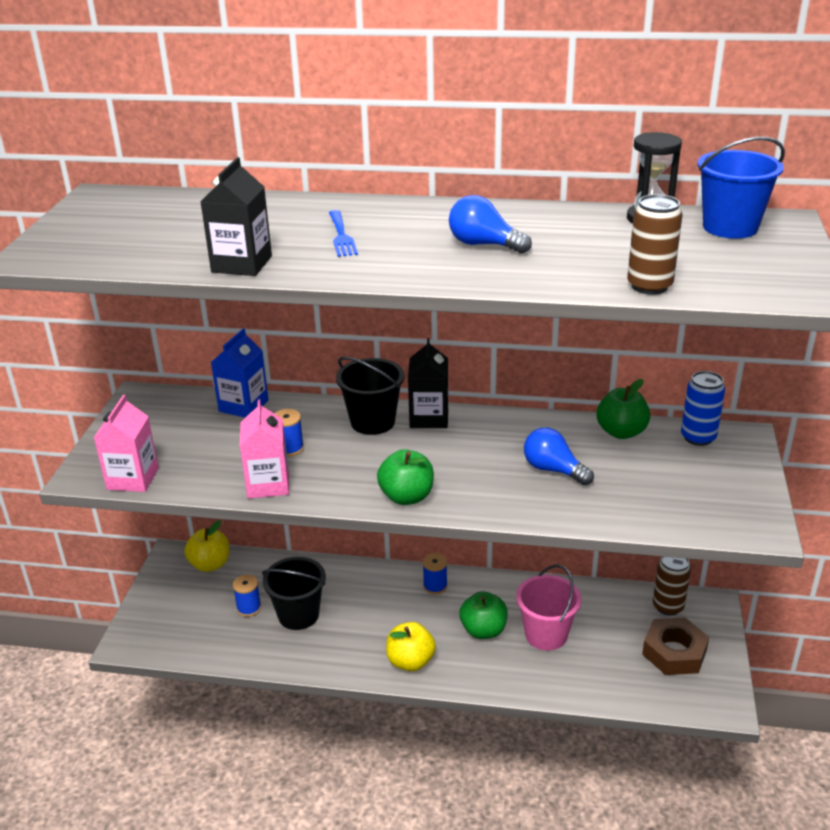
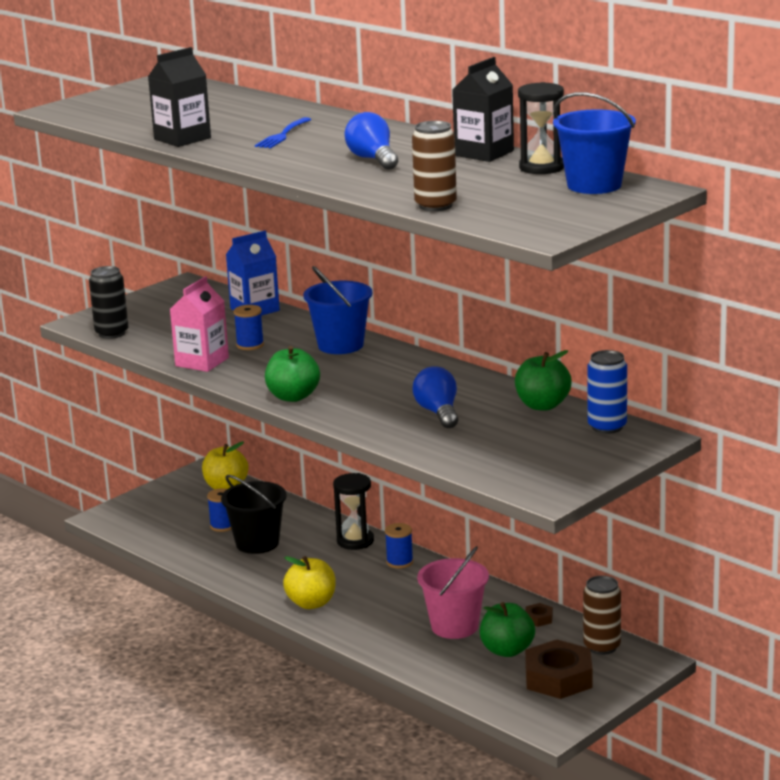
camera: 35 degrees right, 10 degrees down
pink carton [94,395,159,492] -> black can [89,266,129,339]
black bucket [336,357,405,435] -> blue bucket [303,266,373,354]
black carton [408,338,448,428] -> black carton moved to [452,57,514,162]
green apple [459,591,508,639] -> green apple moved to [480,602,535,657]
none -> black hourglass [333,473,374,550]
none -> brown nut [525,603,553,627]

